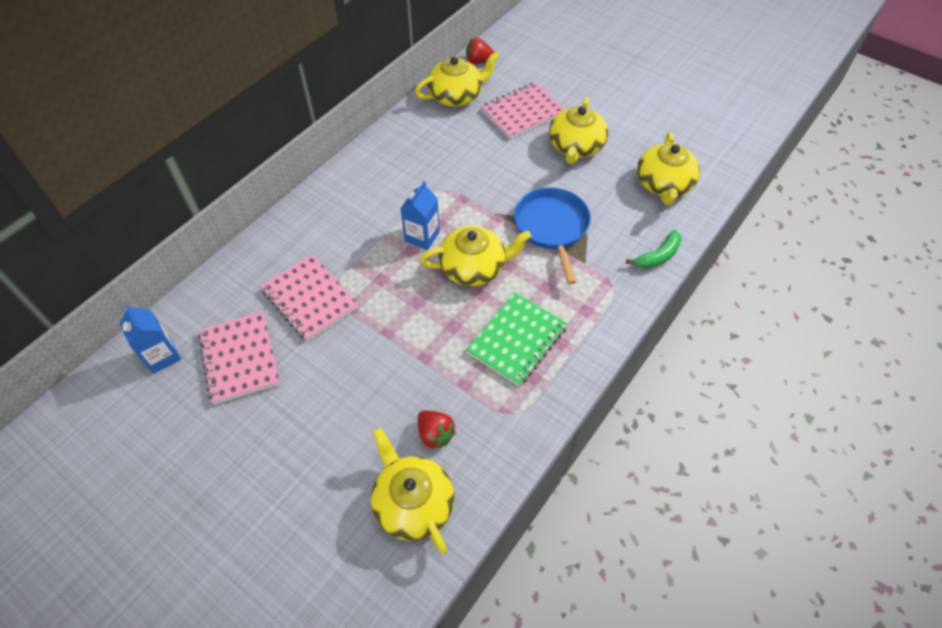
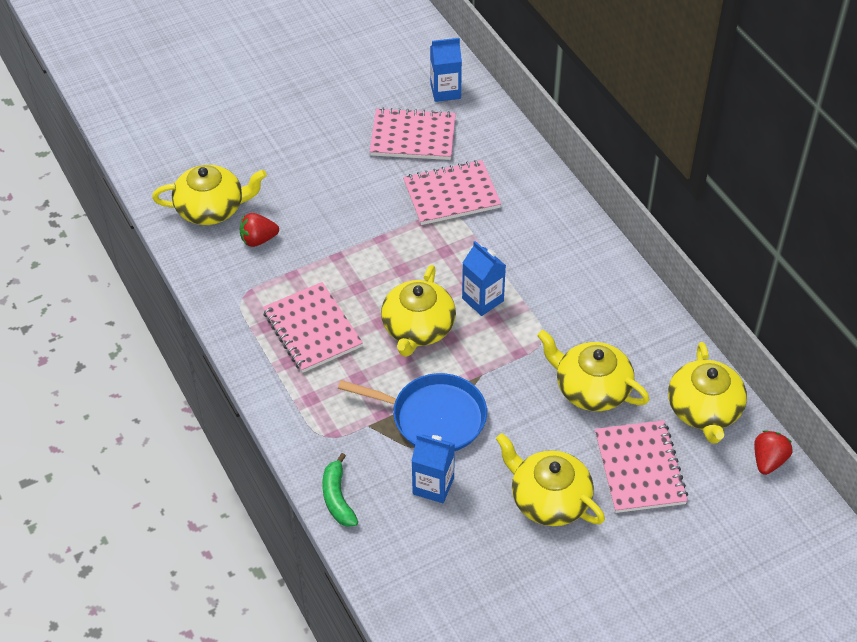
camera: 115 degrees right, 5 degrees down
green notebook [466,293,568,386] -> pink notebook [263,282,363,373]
yellow teapot [637,132,700,205] -> yellow teapot moved to [537,330,650,411]
none -> blue carton [412,434,455,503]

